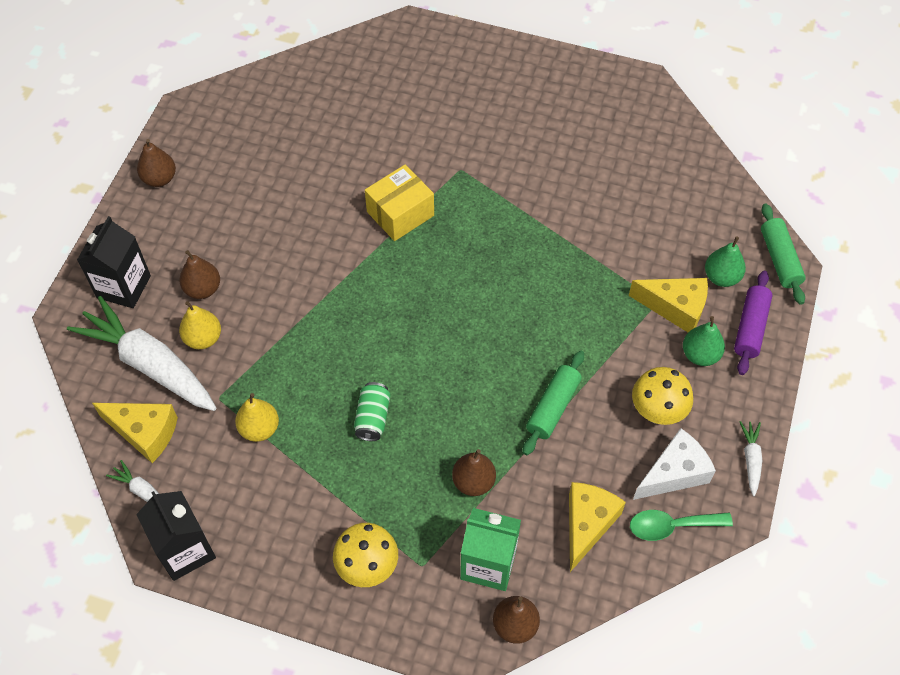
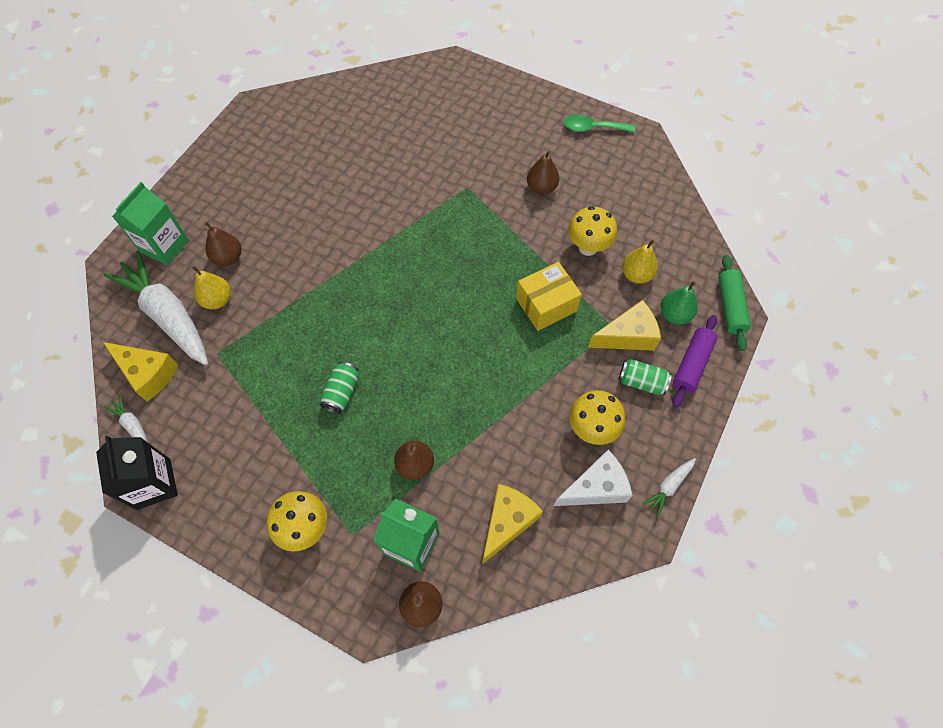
camera: 10 degrees right, 5 degrees up
black carton [77,216,151,308] -> green carton [112,182,189,265]
brown pear [137,139,176,187] -> brown pear moved to [527,151,560,195]
yellow pear [235,393,279,442] -> yellow pear moved to [622,240,658,284]
yellow box [365,165,434,241] -> yellow box moved to [516,262,582,331]
green rolling pin [523,351,584,455] -> none
yellow cheese [629,278,708,332] -> yellow cheese turned 45 degrees counterclockwise [588,300,661,351]
green spoon [630,510,733,541] -> green spoon moved to [564,114,635,133]
green pear [683,316,725,366] -> green can [618,359,672,395]
white carrot [740,421,762,496] -> white carrot turned 150 degrees counterclockwise [642,458,696,517]
none -> yellow mushroom [568,206,617,256]

